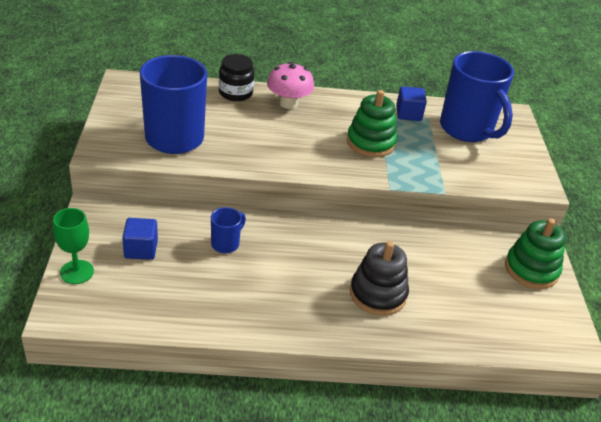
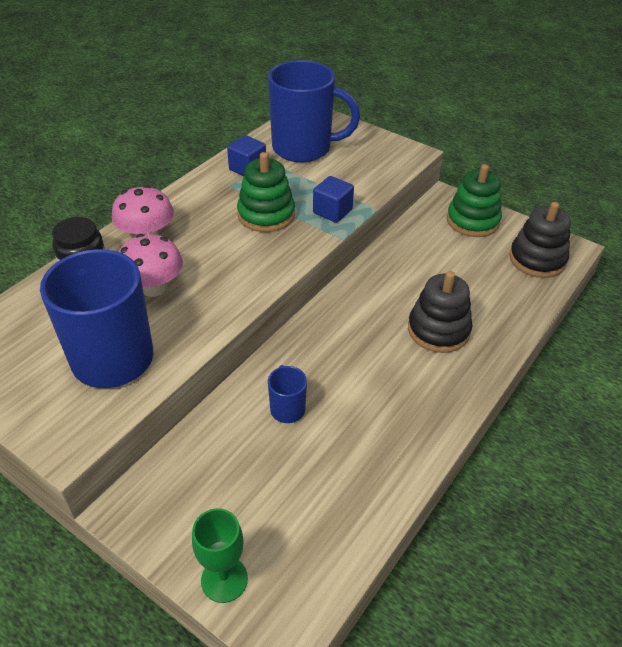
camera: 50 degrees left, 5 degrees up
blue cube [122,218,158,260] -> blue cube moved to [313,176,354,223]
none -> pink mushroom [118,234,183,297]
none -> black stacking toy [509,202,571,278]

